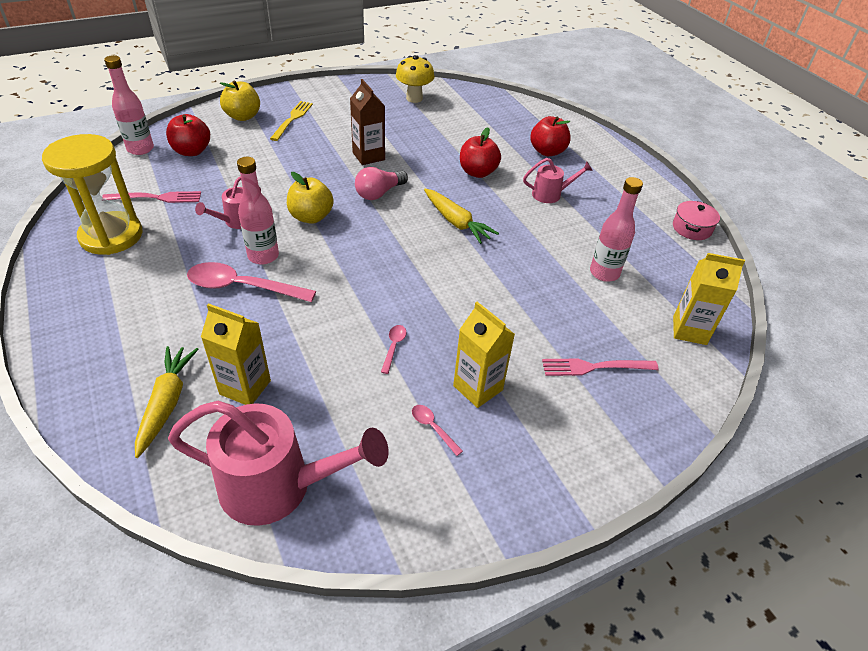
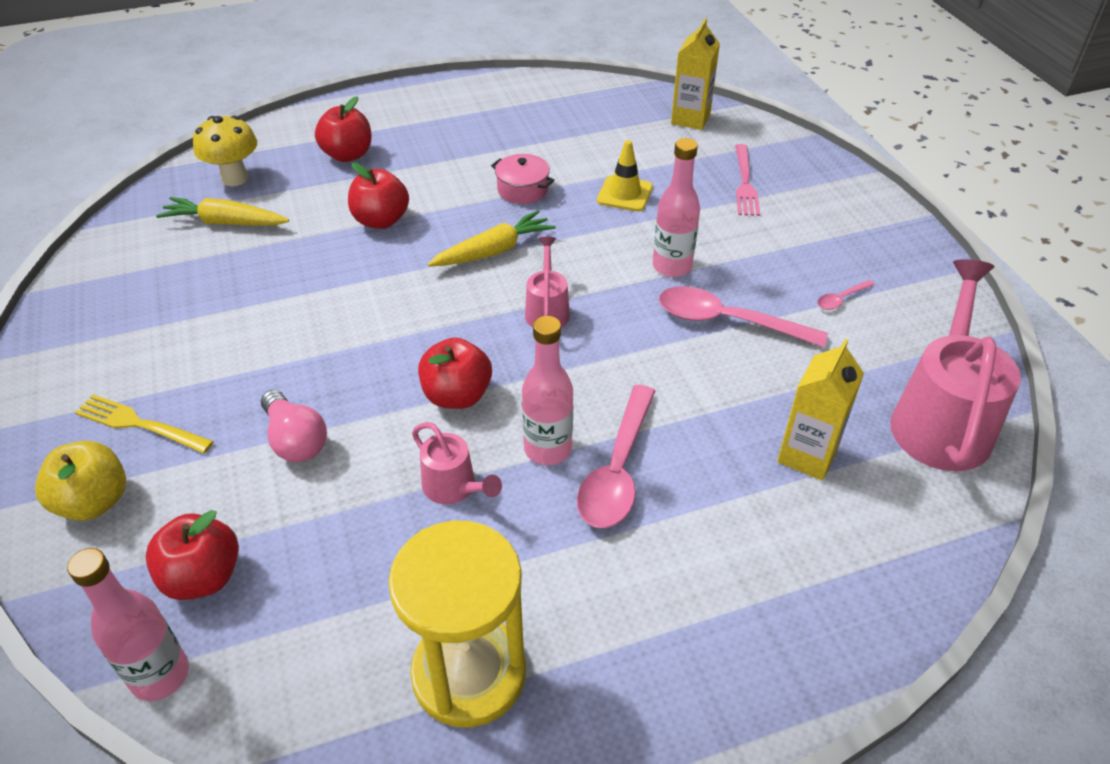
camera: 80 degrees left, 0 degrees up
pink fork [102,191,201,203] -> none
yellow carrot [135,346,198,458] -> yellow carrot moved to [156,197,289,226]
yellow apple [287,172,334,224] -> red apple [418,338,492,409]
brown carton [350,79,385,165] -> none
pink light bulb [355,167,408,200] -> pink light bulb moved to [261,390,327,462]
pink spoon [381,325,407,374] -> pink spoon [659,286,828,347], size x2.23
yellow mushroom [396,55,435,103] -> yellow mushroom moved to [193,116,257,186]
yellow carton [453,302,515,408] -> none
pink watering can [523,158,593,203] -> pink watering can moved to [525,237,570,328]
pink bottle [590,177,643,282] -> pink bottle moved to [653,138,700,277]
pink pot [673,201,720,240] -> pink pot moved to [491,154,554,204]
none -> yellow traffic cone [597,140,653,211]

